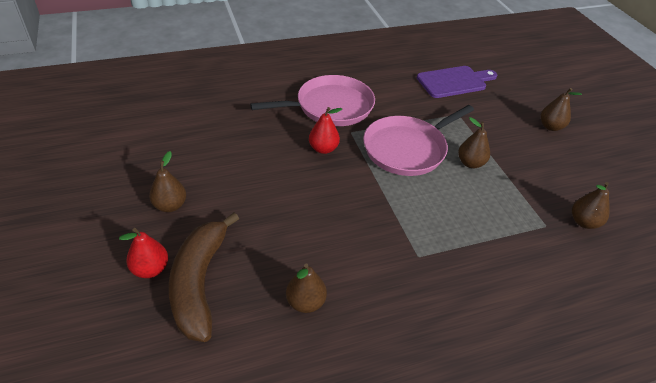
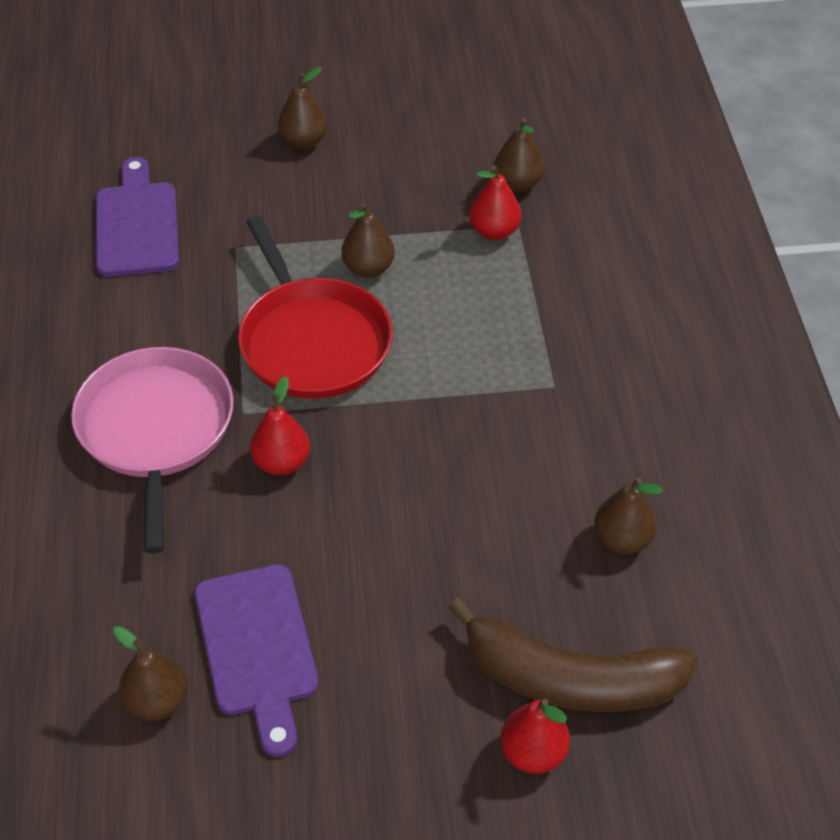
camera: 75 degrees left, 5 degrees up
brown pear [149,151,186,212] -> brown pear moved to [113,626,188,721]
pink pan [363,105,474,176] -> red pan [238,216,393,399]
none -> purple cutting board [194,564,319,757]
none -> red pear [469,165,522,240]

